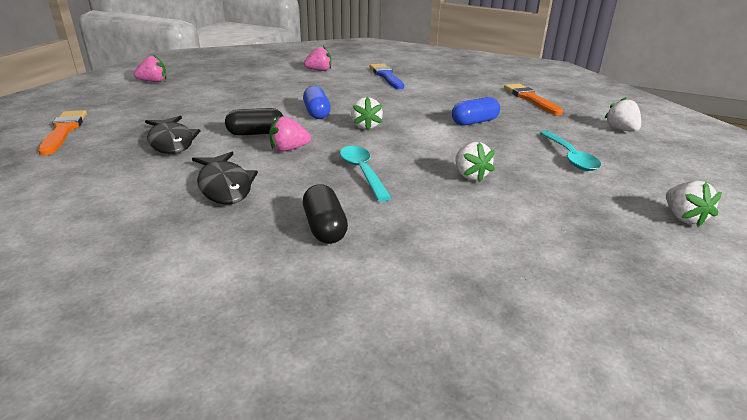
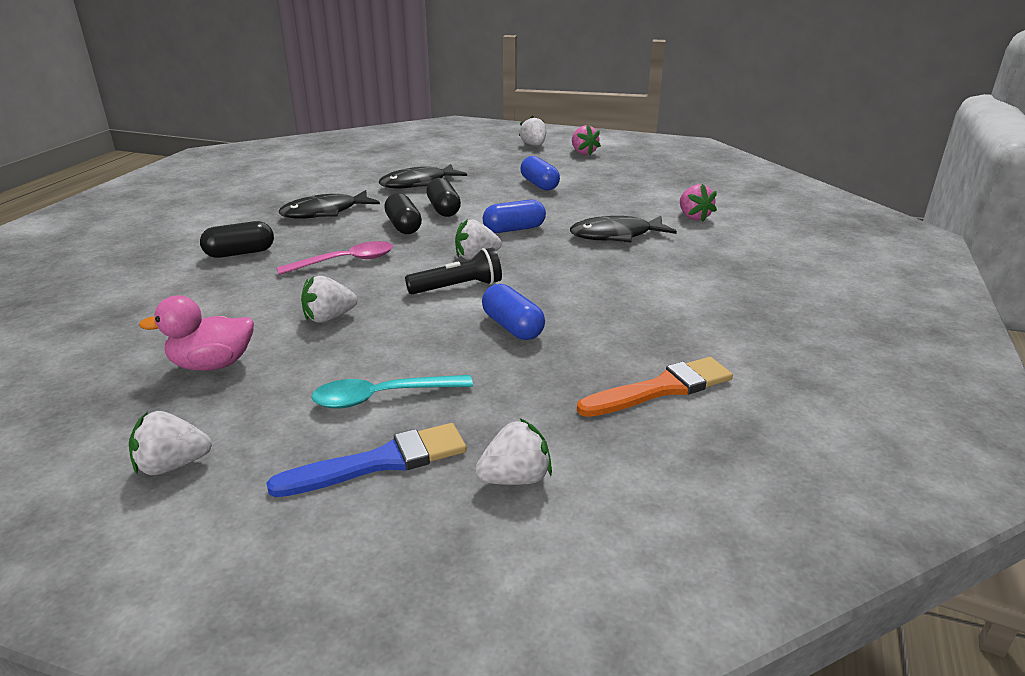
camera: 85 degrees right, 0 degrees up
orange brush [38,110,87,156] -> none
pink strawberry [269,115,311,152] -> black capsule [384,193,422,234]
turquoise spoon [340,146,392,202] -> pink spoon [276,241,393,275]
blue brush [370,63,404,89] -> blue brush moved to [267,423,467,497]
none -> pink duck [139,296,254,371]
none -> black flashlight [405,247,502,294]
none -> white strawberry [519,115,546,146]
none -> blue capsule [520,156,560,190]
none -> black fish [570,216,677,243]

